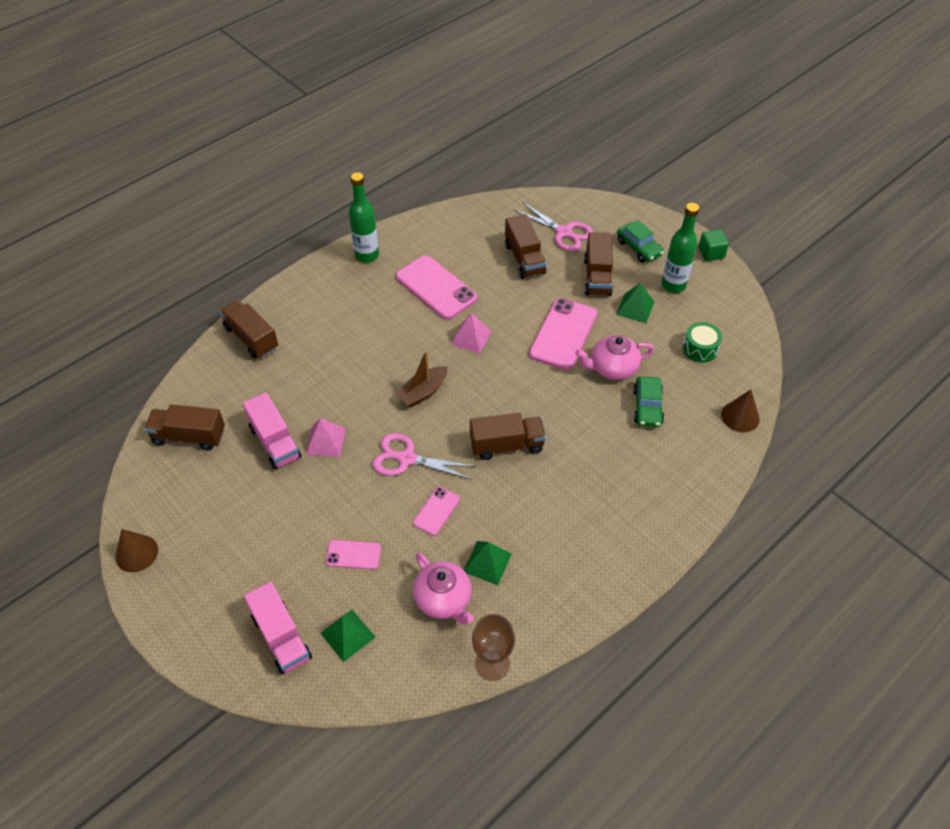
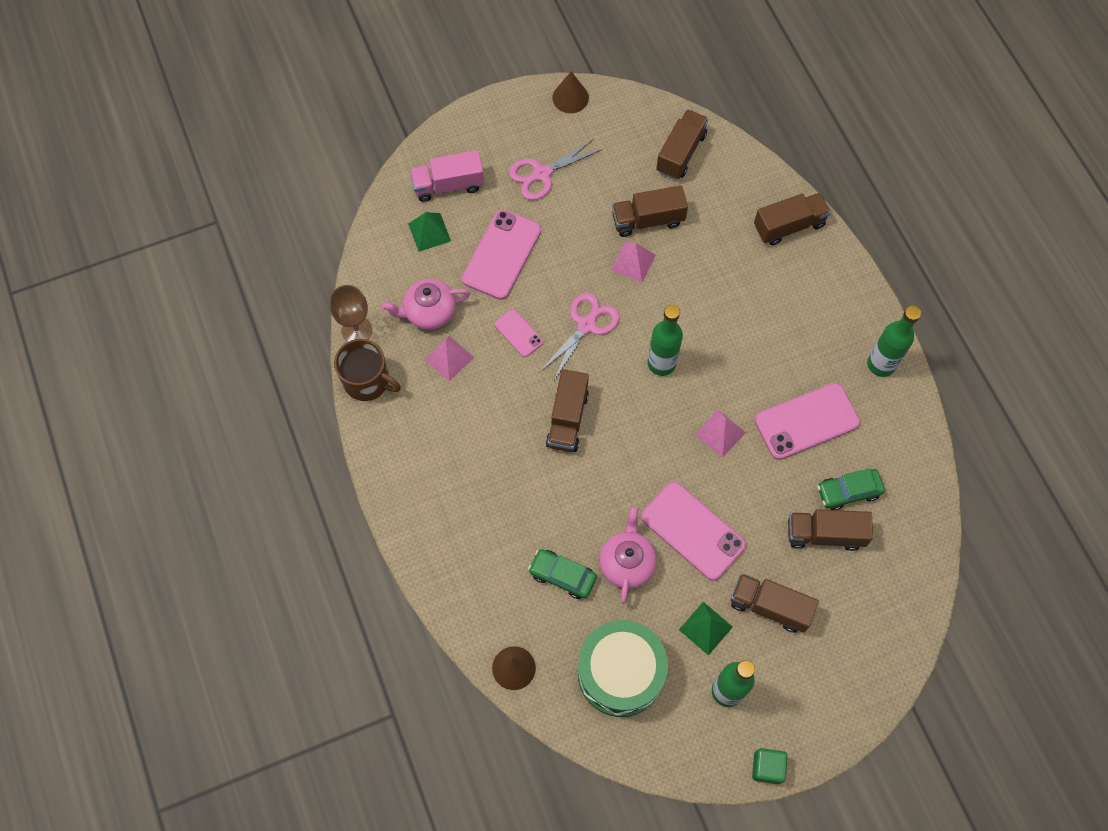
camera: 110 degrees right, 15 degrees up
pink truck [242,392,301,470] -> brown truck [612,185,688,237]
pink phone [325,540,381,570] -> pink phone [462,209,541,300], size x1.90
brown boat [395,350,448,408] -> green bottle [647,305,683,376]
green pyramid [464,541,512,585] -> pink pyramid [425,336,474,381]
pink scissors [514,203,593,251] -> pink scissors moved to [509,138,603,200]
green car [617,220,664,262] -> green car moved to [817,468,885,510]
green drum [683,322,722,362] -> green drum [578,620,668,717], size x2.03
none -> brown mug [334,339,401,401]

